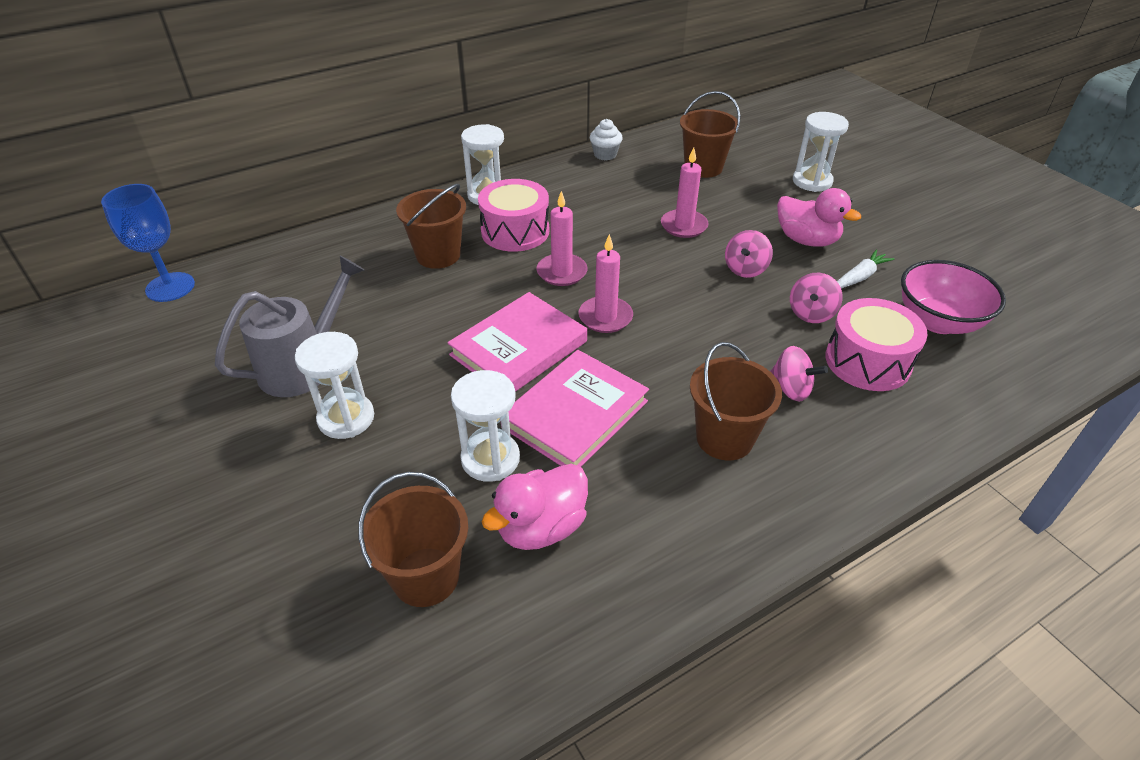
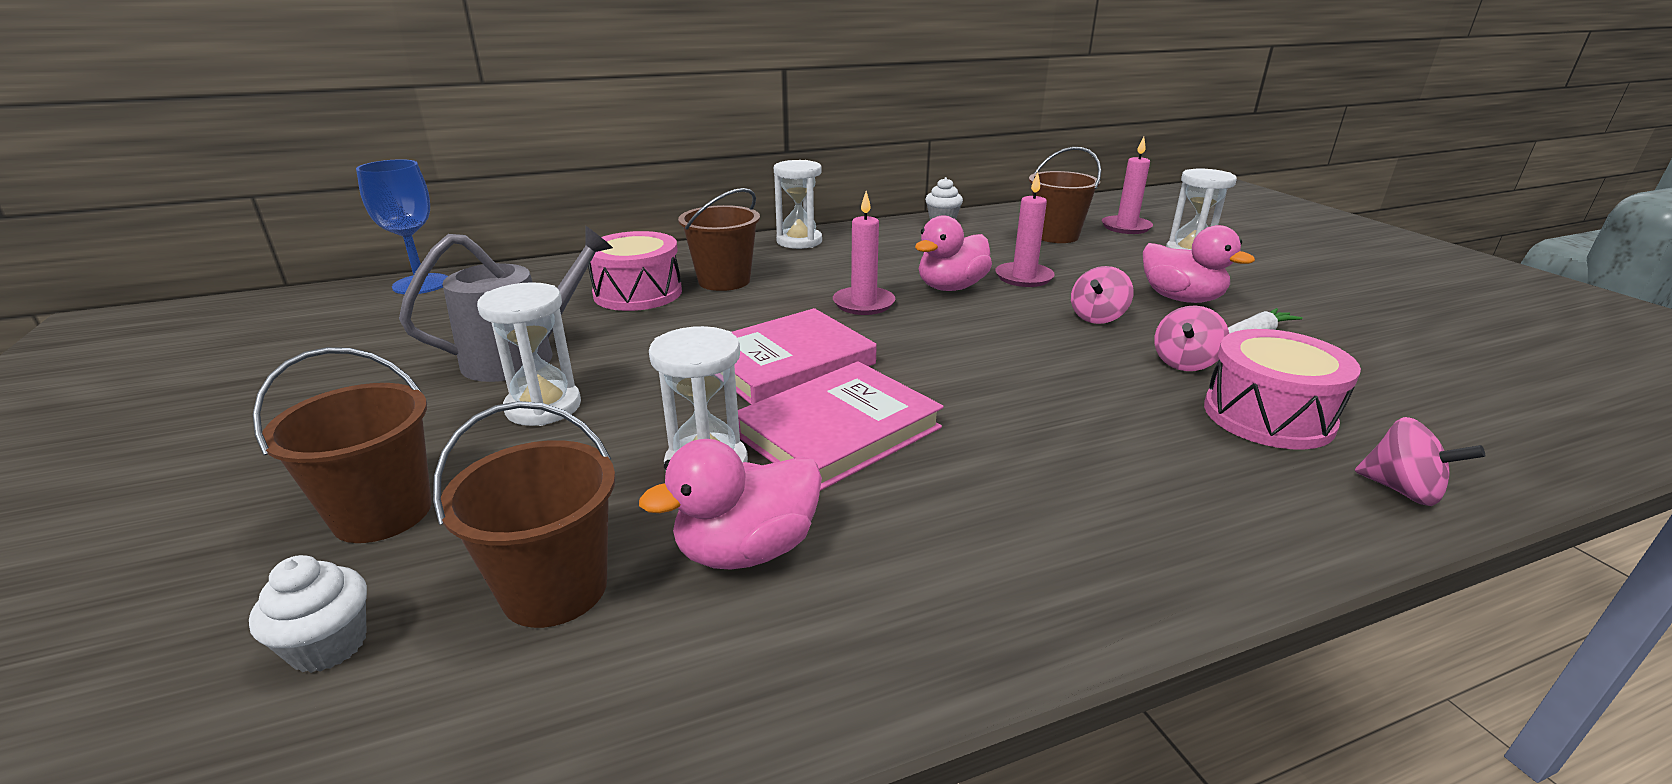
camera: 10 degrees right, 15 degrees down
pink drum [478,179,549,252] -> pink drum moved to [588,231,682,311]
pink candle [579,234,633,333] -> pink candle moved to [1102,137,1153,234]
brown bucket [690,342,782,461] -> brown bucket moved to [253,347,431,543]
pink spinning top [770,346,828,402] -> pink spinning top moved to [1355,417,1485,506]
pink bowl [901,260,1006,334] -> none
none -> white cupcake [249,555,367,673]
none -> pink duck [915,215,992,291]

